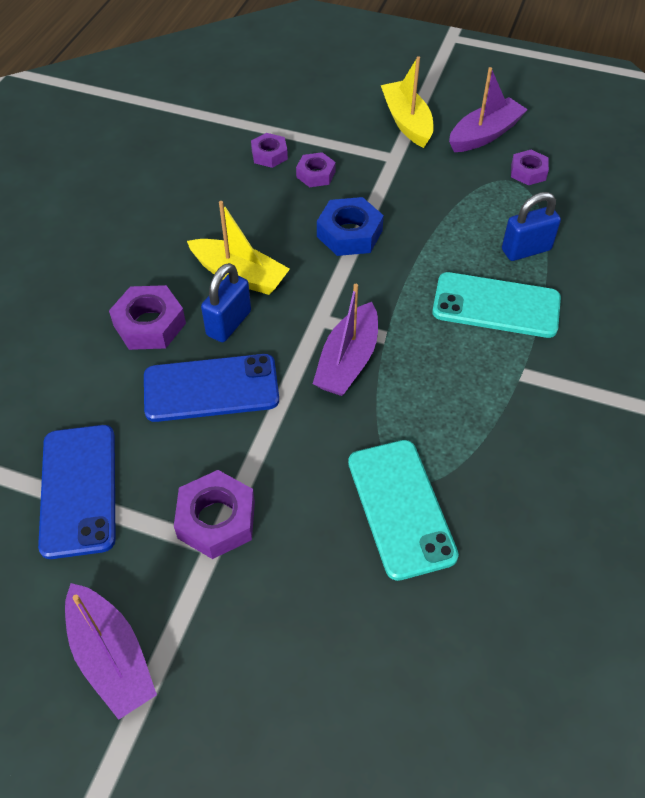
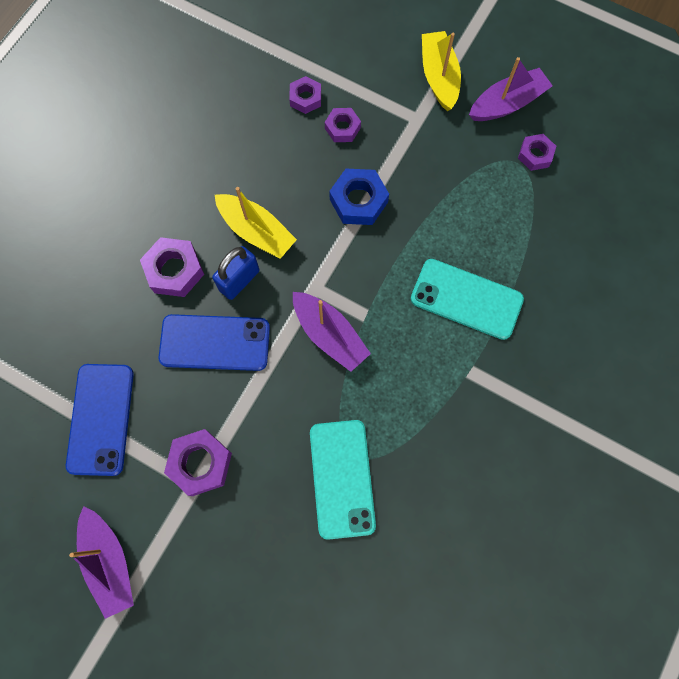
camera: 10 degrees right, 20 degrees up
purple boat [313,284,378,396] -> purple boat turned 75 degrees counterclockwise [293,292,371,372]
blue padlock [502,192,561,261] -> none

